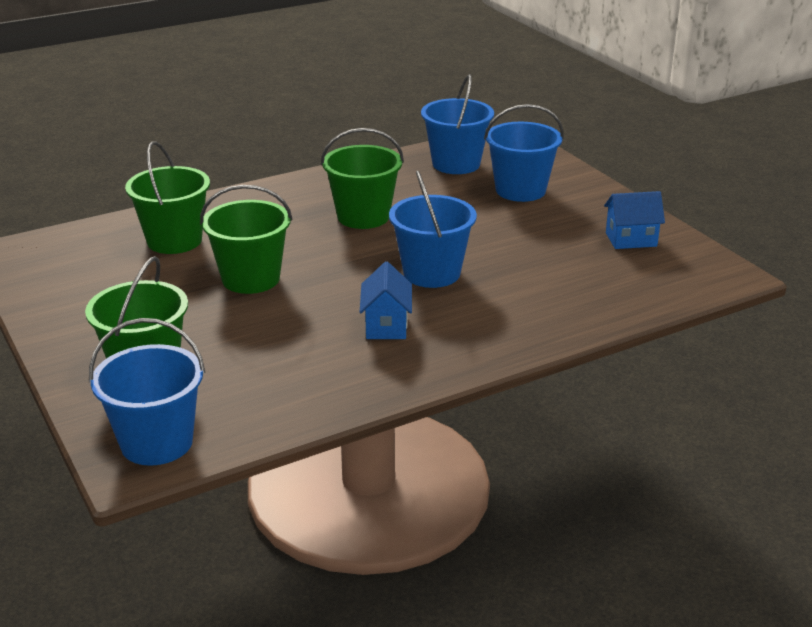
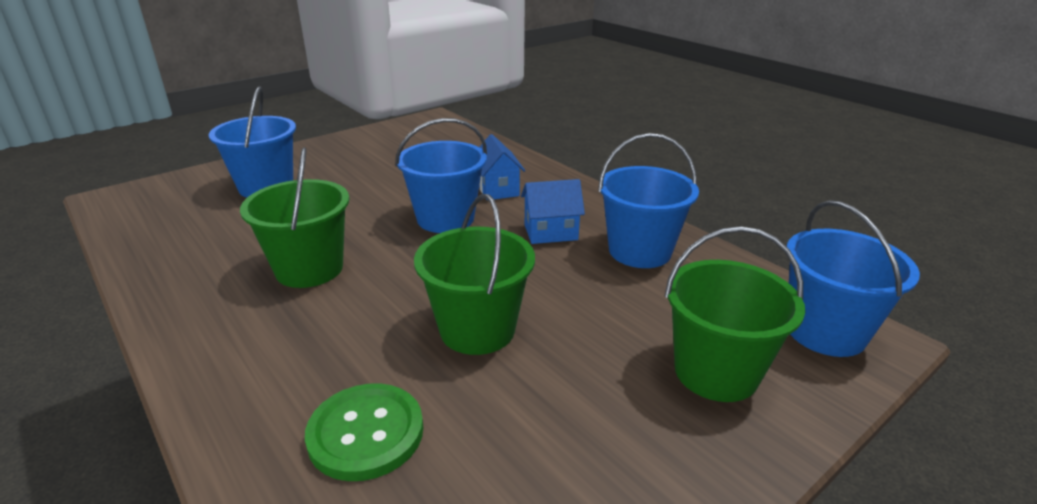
camera: 100 degrees left, 0 degrees up
green bucket [125,141,210,254] -> green button [305,383,423,481]
blue bucket [421,74,494,174] -> blue bucket moved to [598,133,699,268]
blue house [604,191,665,249] -> blue house moved to [479,134,525,200]

